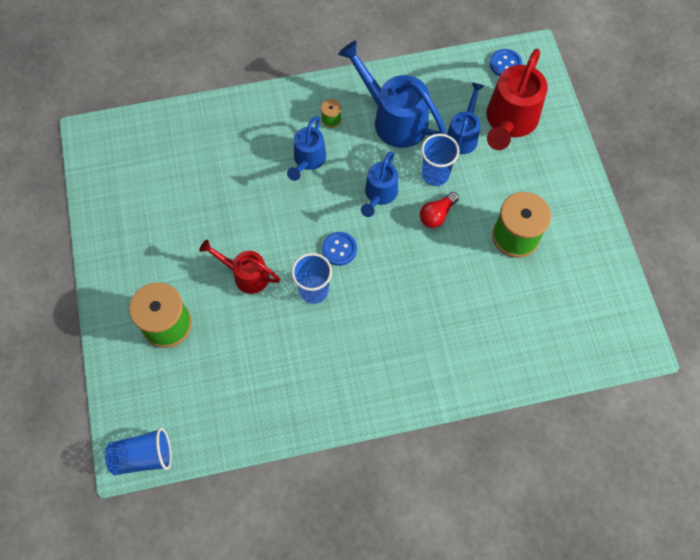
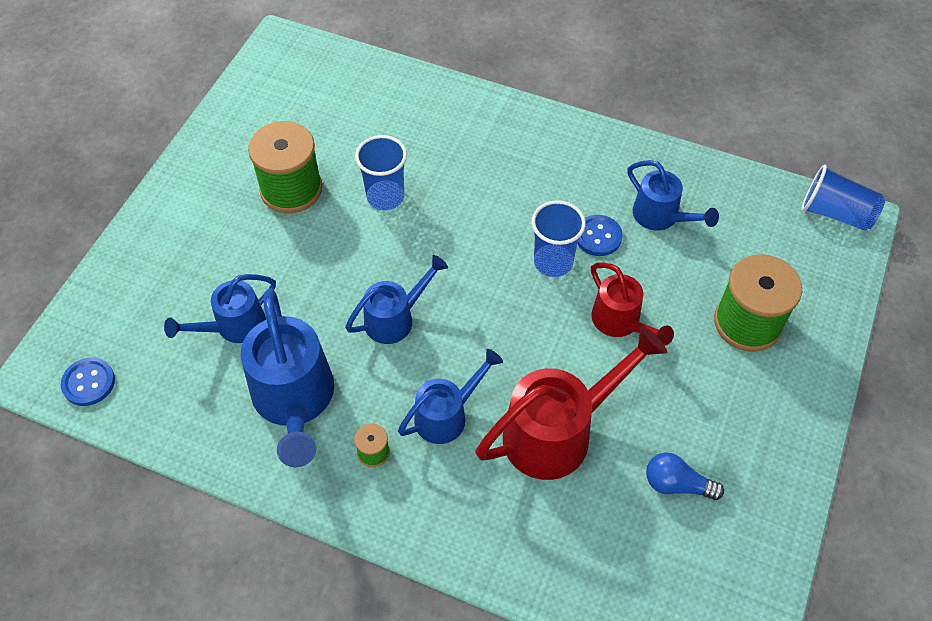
camera: 145 degrees left, 10 degrees down
blue button [322,232,357,266] -> blue button moved to [578,215,623,256]
red light bulb [420,192,459,228] -> none
blue cup [421,134,460,186] -> blue cup moved to [355,135,407,210]
red watering can [487,49,548,150] -> red watering can moved to [475,326,667,480]
none -> blue watering can [627,160,719,231]
none -> blue light bulb [646,453,724,500]

